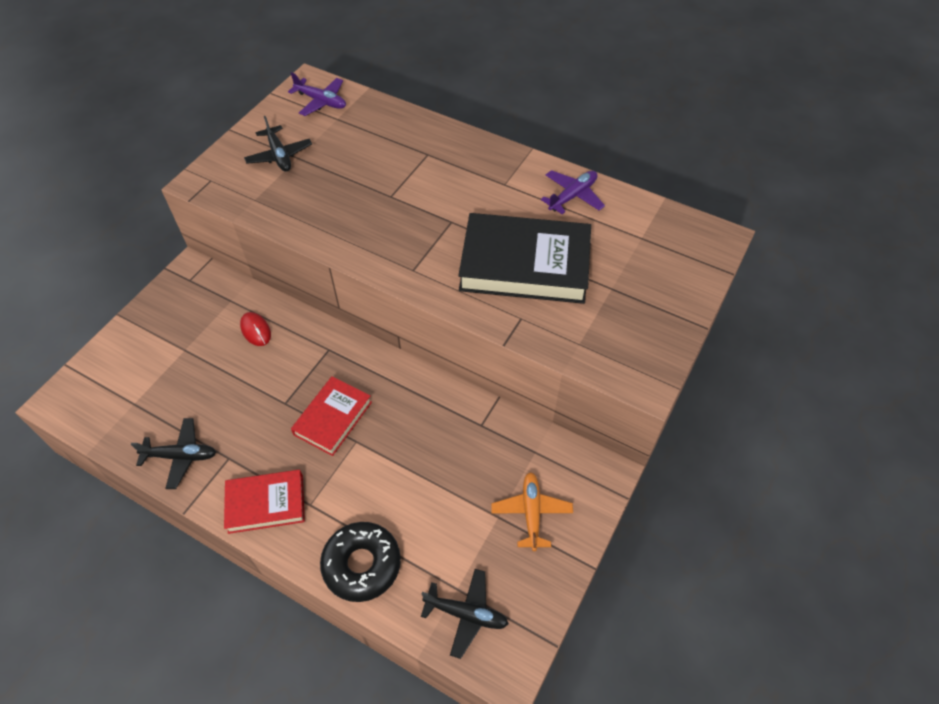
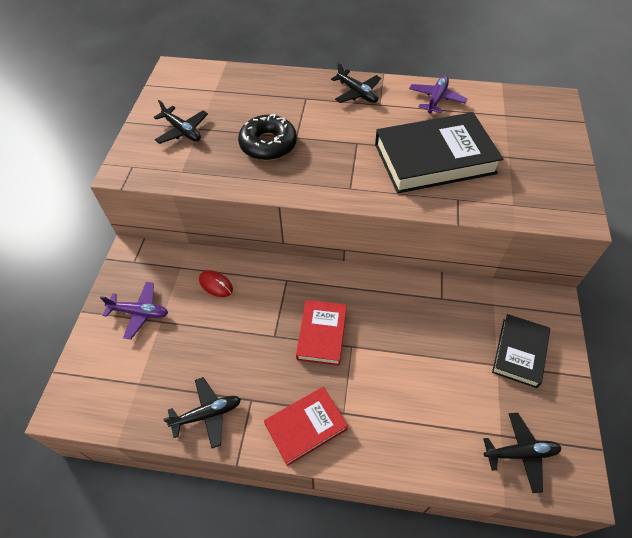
camera: 20 degrees left, 0 degrees up
purple plane [288,72,346,116] -> purple plane moved to [100,282,168,339]
black donut [320,522,401,602] -> black donut moved to [238,114,297,161]
orange plane [491,472,573,551] -> black book [492,314,550,388]
none -> black plane [331,62,381,103]

